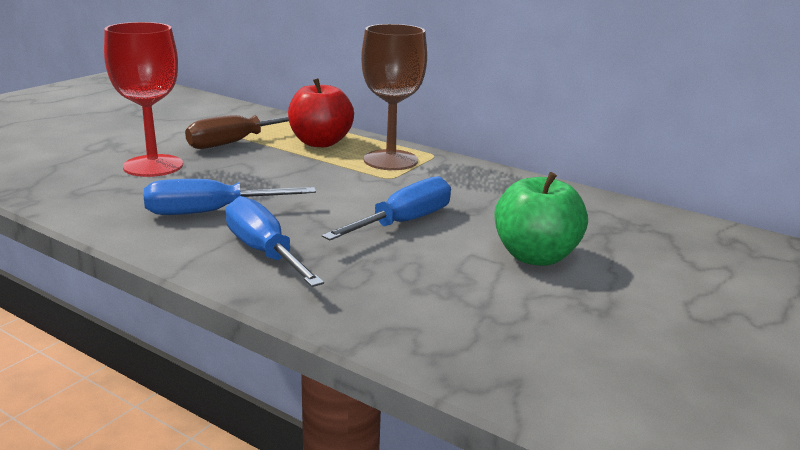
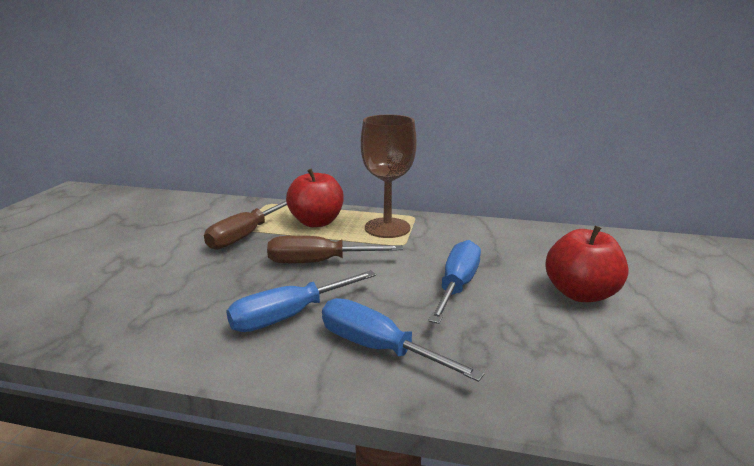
camera: 20 degrees left, 0 degrees up
red goblet [104,22,183,177] -> none
green apple [494,172,588,266] -> red apple [545,226,629,302]
none -> brown screwdriver [267,236,403,264]

